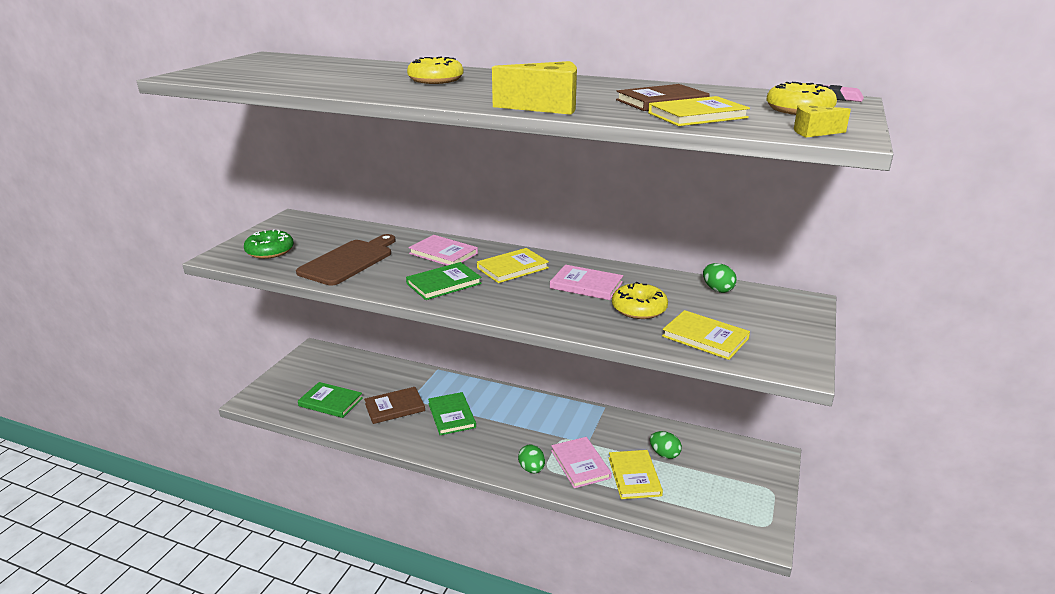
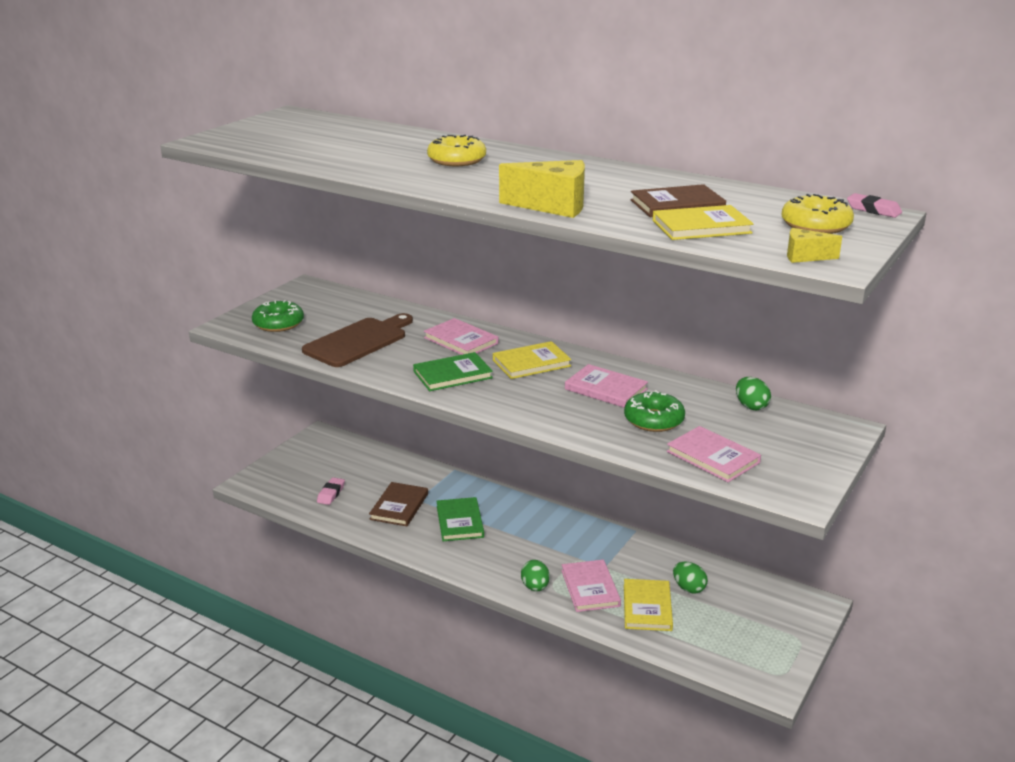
camera: 10 degrees right, 0 degrees up
green book [298,382,363,418] -> pink eraser [317,477,345,505]
brown book [364,387,425,424] -> brown book turned 60 degrees counterclockwise [369,482,428,526]
yellow donut [612,282,668,319] -> green donut [624,390,685,432]
yellow book [662,310,750,360] -> pink book [667,426,761,482]

